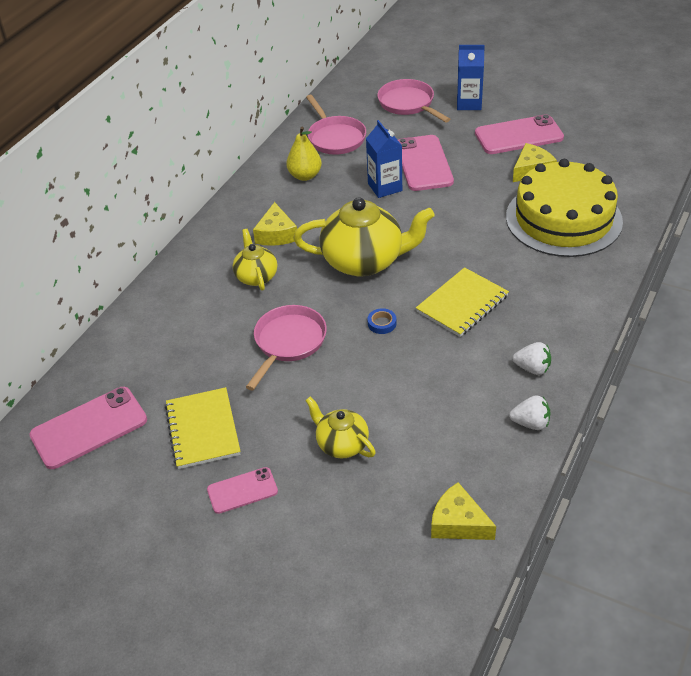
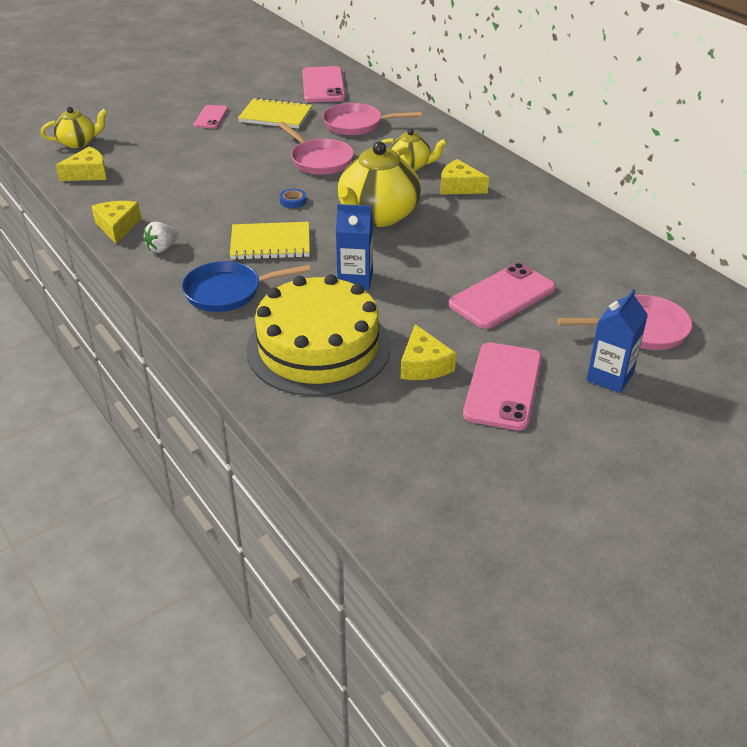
camera: 115 degrees right, 5 degrees down
yellow pear [286,127,322,181] -> none
yellow teapot [305,397,376,459] -> yellow teapot moved to [41,107,108,148]
pink pan [306,95,366,155] -> pink pan moved to [323,103,422,136]
blue carton [366,120,402,198] -> blue carton moved to [336,204,373,290]
pink phone [398,135,454,191] -> pink phone turned 60 degrees counterclockwise [448,263,556,329]
yellow notebook [416,267,509,337] -> yellow notebook turned 75 degrees counterclockwise [230,222,310,260]
white strawberry [509,395,551,430] -> yellow cheese [91,201,141,244]
none -> blue pan [182,261,311,312]

